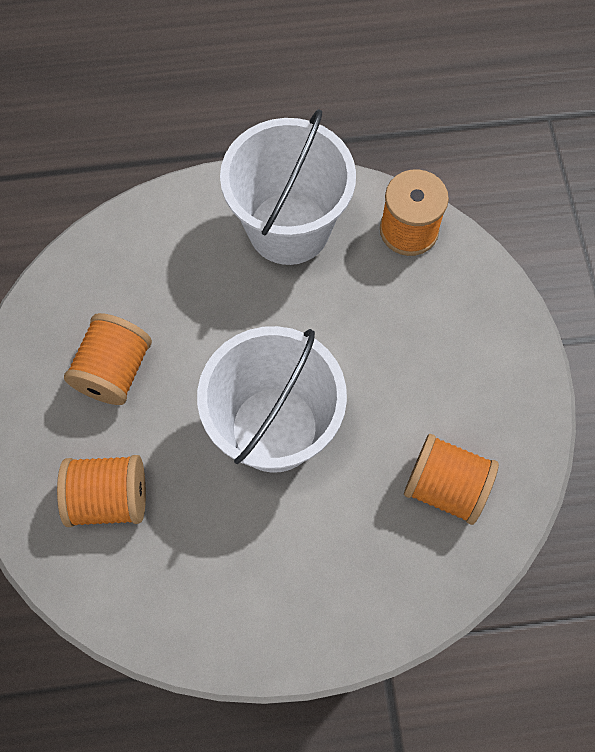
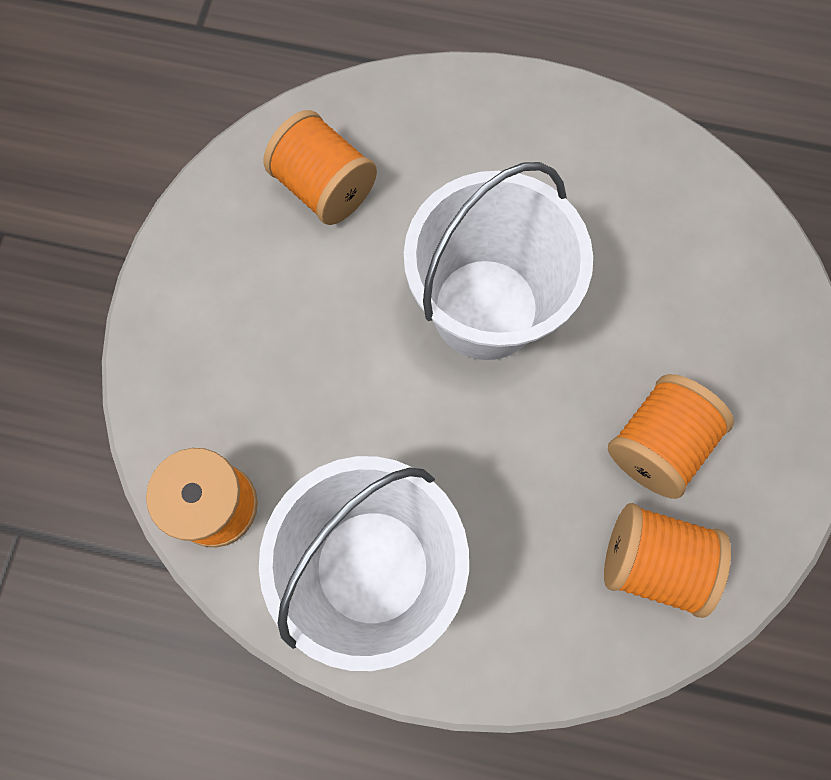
camera: 160 degrees left, 5 degrees up
orange spool [57,455,146,527] -> orange spool moved to [604,503,731,618]

